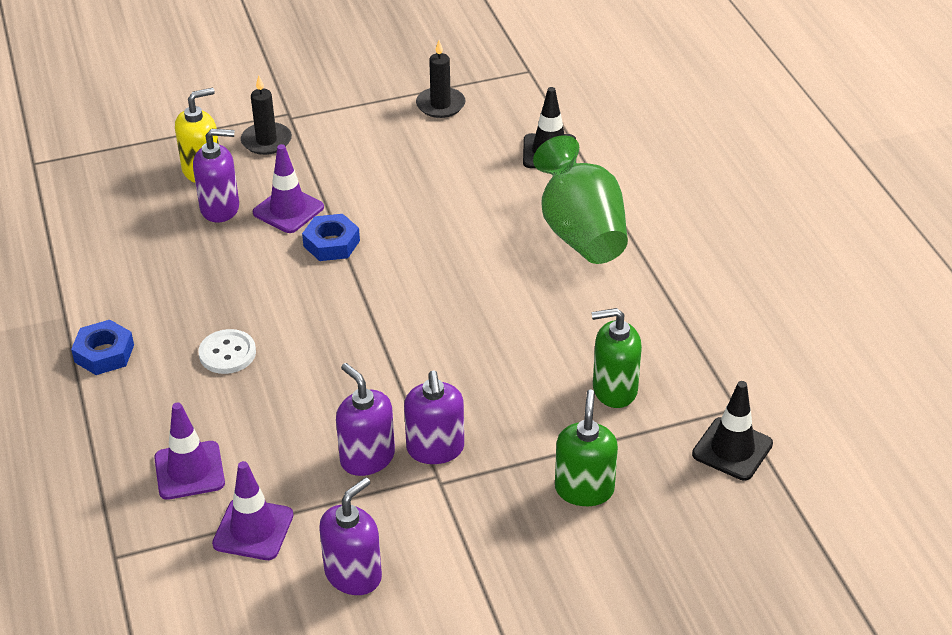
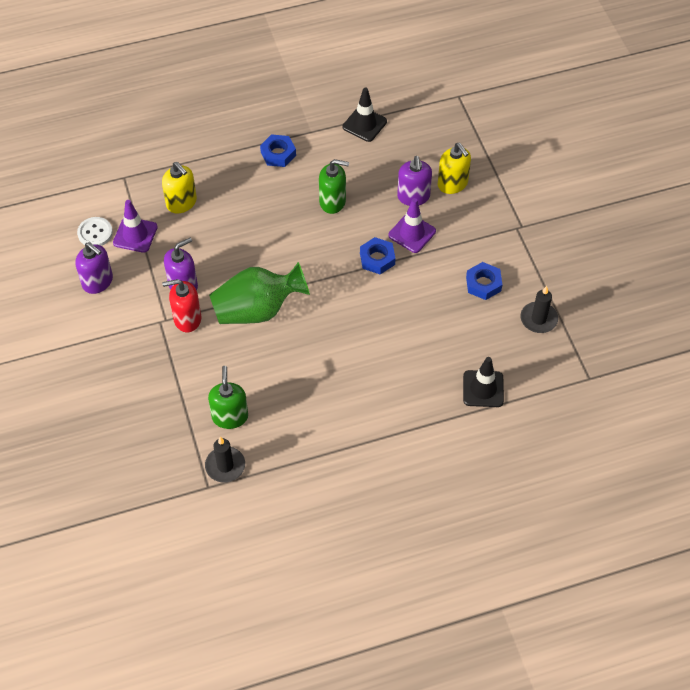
camera: 90 degrees right, 15 degrees up
purple traffic cone [154,402,225,500] -> yellow soap dispenser [162,162,197,213]
white button [198,329,256,374] -> white button moved to [77,217,113,246]
black candle [241,75,292,155] -> black candle moved to [205,437,245,483]
purple soap dispenser [404,371,464,464] -> red soap dispenser [162,279,201,332]
green vase [533,135,628,264] -> green vase moved to [209,262,310,324]
green soap dispenser [555,390,618,506] -> green soap dispenser moved to [319,159,349,214]
black traffic cone [692,381,773,480] -> black traffic cone moved to [343,88,387,142]
none -> blue nut [466,262,502,300]

